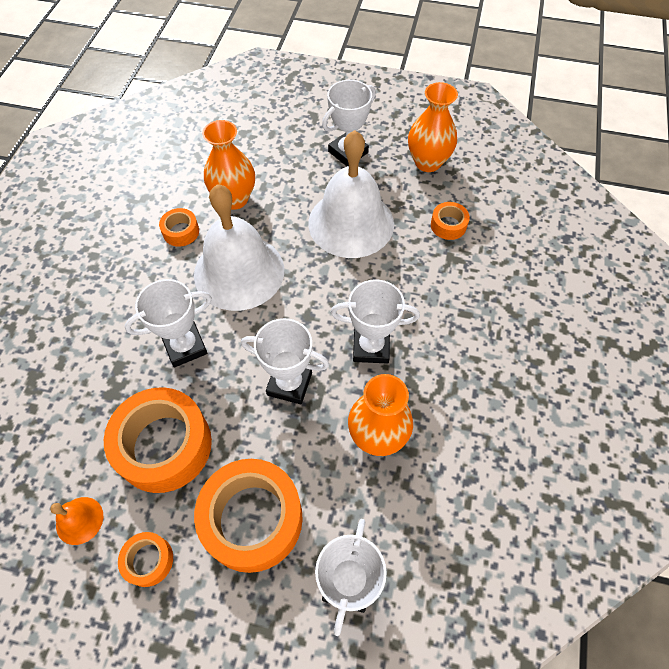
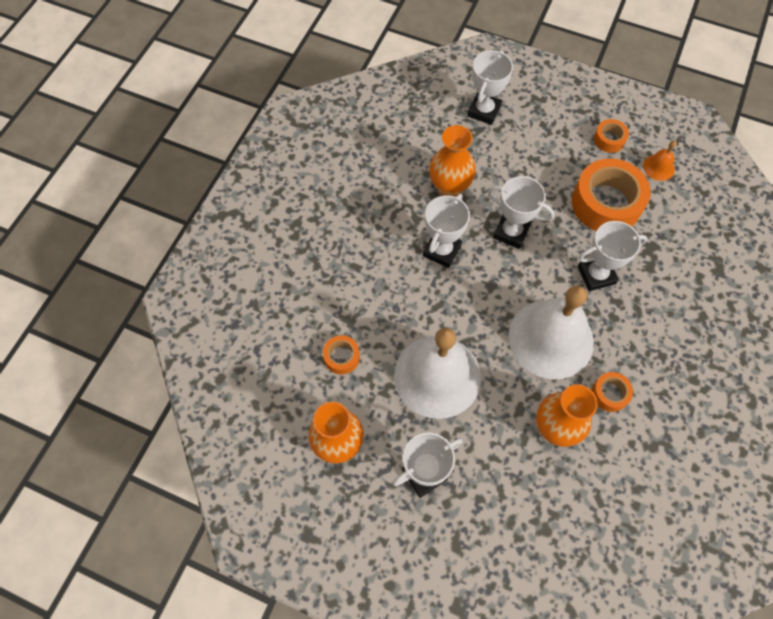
camera: 170 degrees left, 5 degrees up
orange tape [194,459,303,573] -> none
white trophy [331,279,420,364] -> white trophy turned 75 degrees counterclockwise [423,194,470,268]

